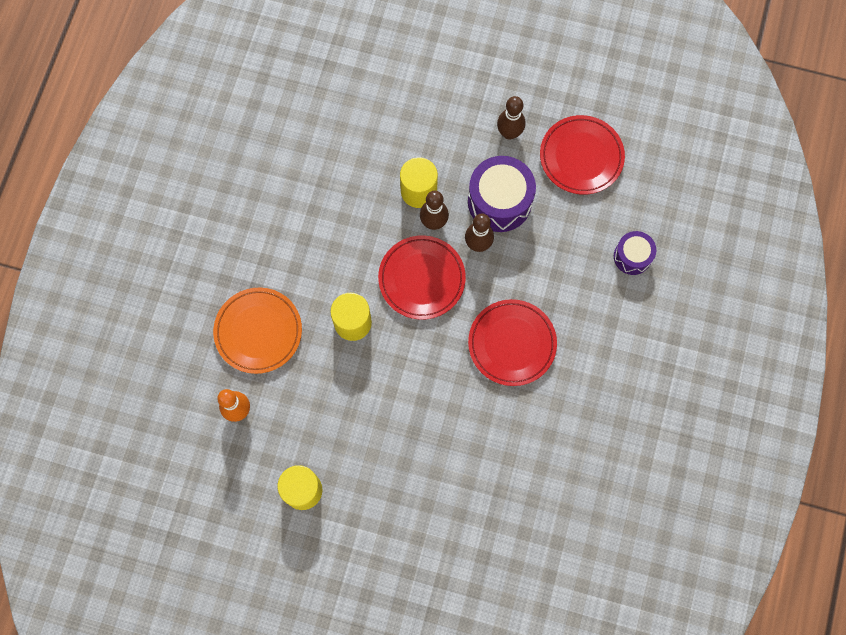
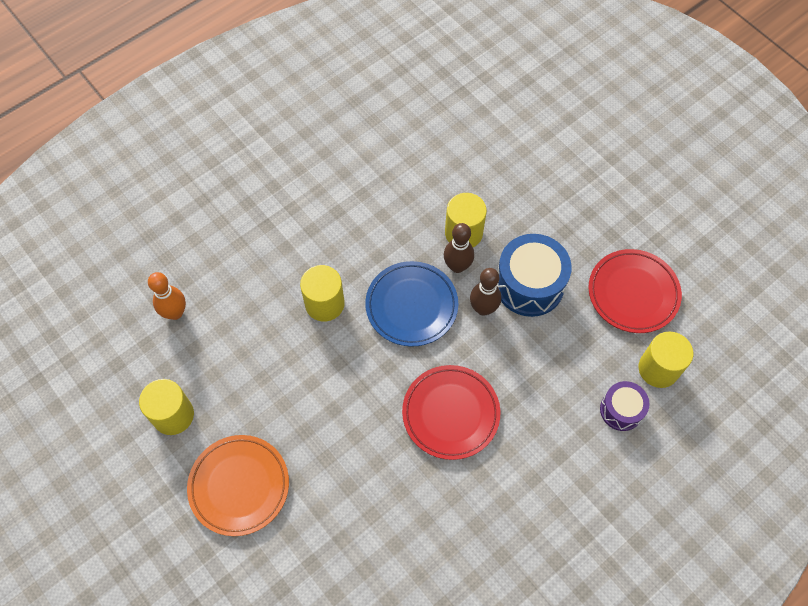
camera: 35 degrees right, 10 degrees down
orange plate [213,287,302,374] -> orange plate moved to [187,435,289,536]
red plate [378,235,466,320] -> blue plate [365,261,458,347]
purple drum [468,156,536,232] -> blue drum [497,234,572,317]
brown bowling pin [497,96,525,140] -> none
none -> yellow cylinder [639,331,693,388]

